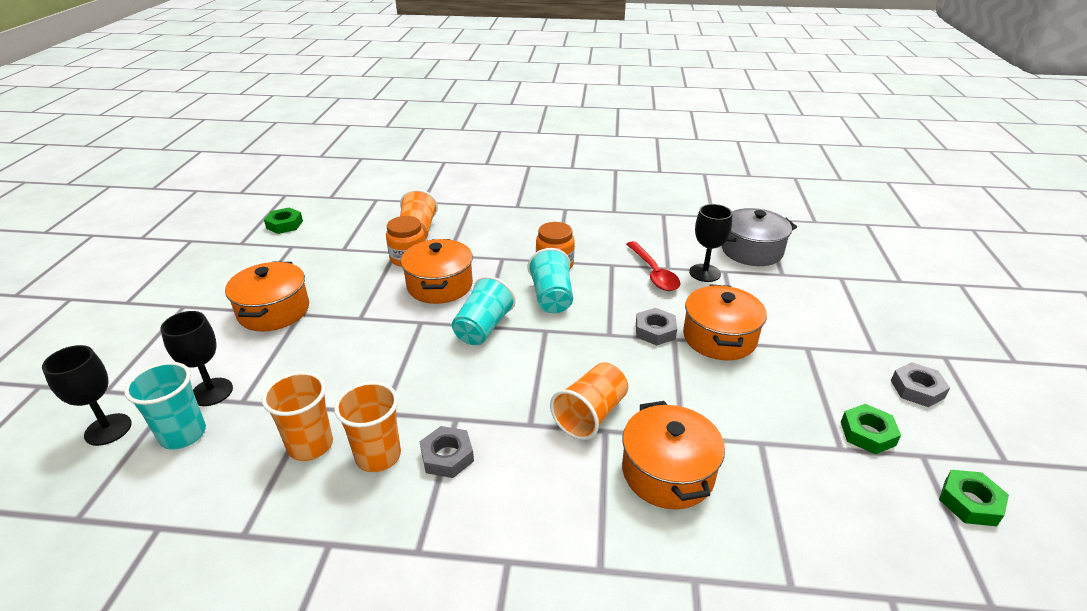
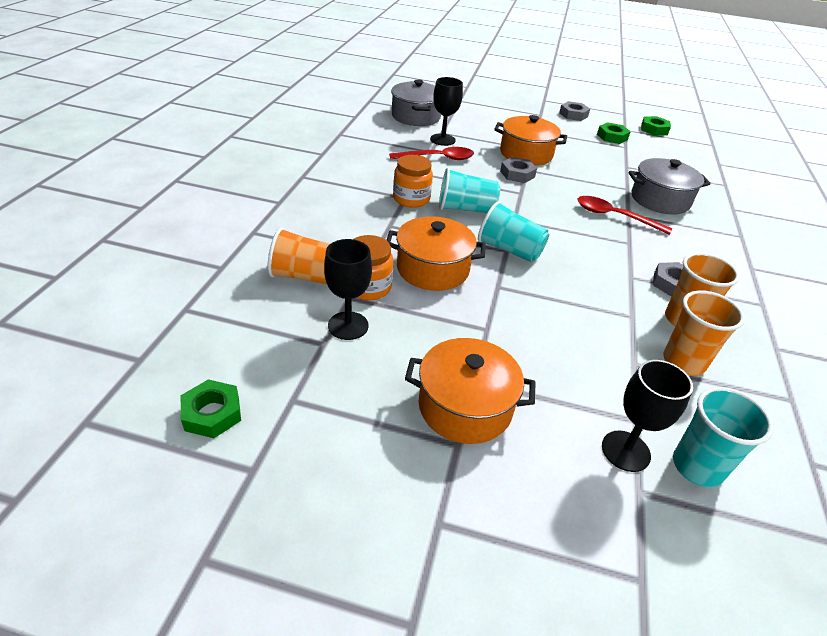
camera: 85 degrees left, 5 degrees up
black goblet [42,345,132,446] -> black goblet moved to [324,239,372,340]
orange cup [550,363,628,440] -> red spoon [577,196,672,235]
orange pot [622,401,725,509] -> grey pot [629,158,710,215]

